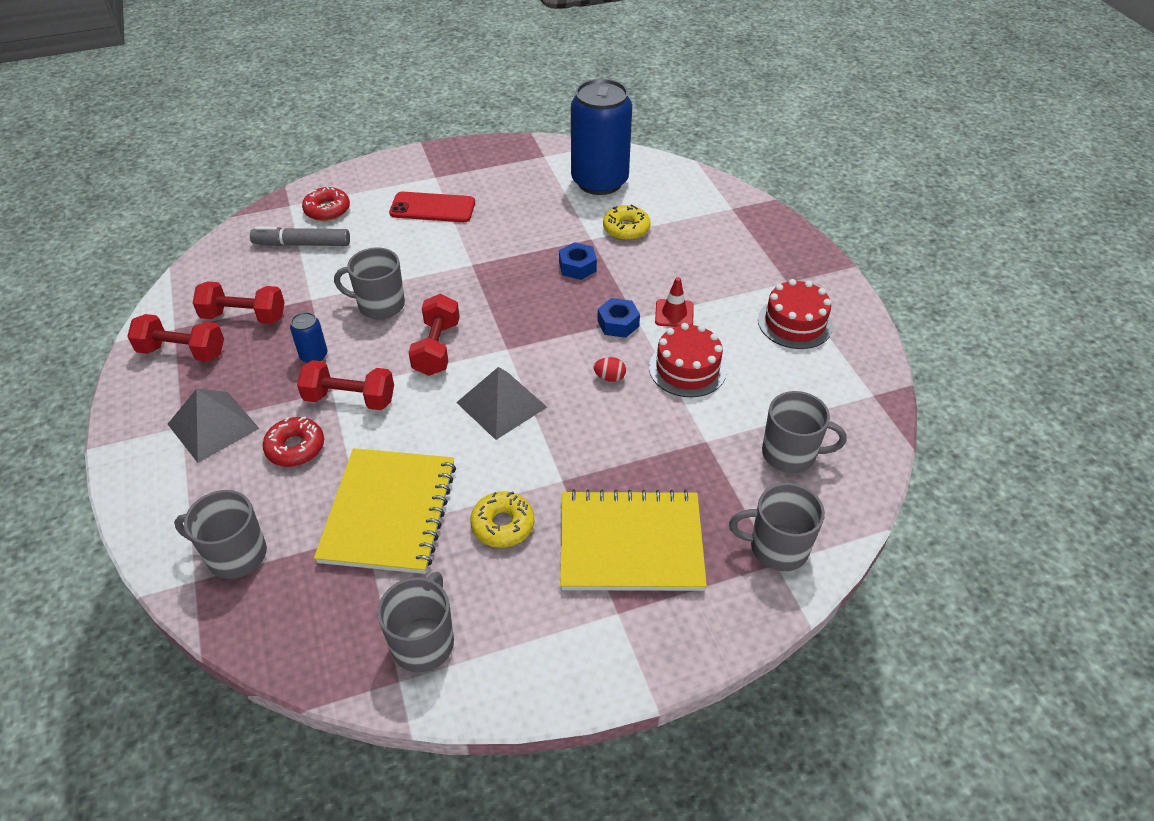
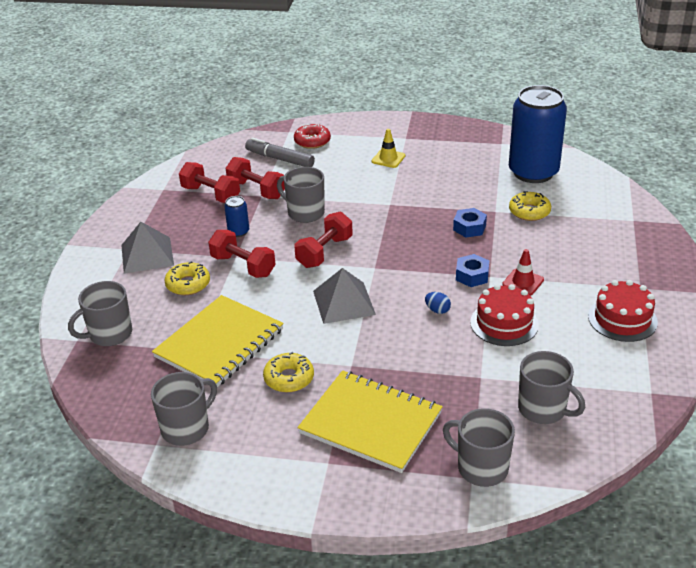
camera: 30 degrees right, 10 degrees down
red dumbbell [127,314,224,362] -> red dumbbell moved to [226,157,285,199]
grey mug [174,490,267,579] -> grey mug turned 75 degrees counterclockwise [68,281,132,346]
red donut [263,417,324,467] -> yellow donut [164,261,210,295]
red phone [389,192,475,222] -> yellow traffic cone [372,129,405,168]
red egg [594,357,626,382] -> blue egg [425,292,451,314]

